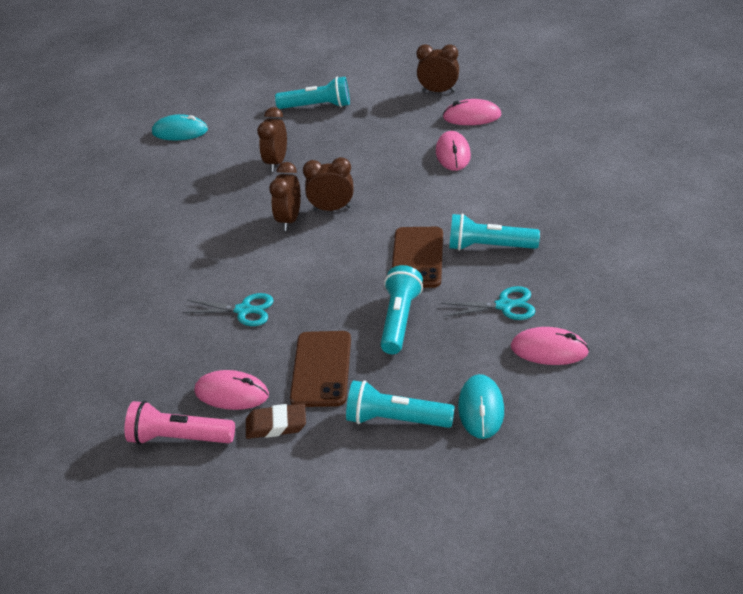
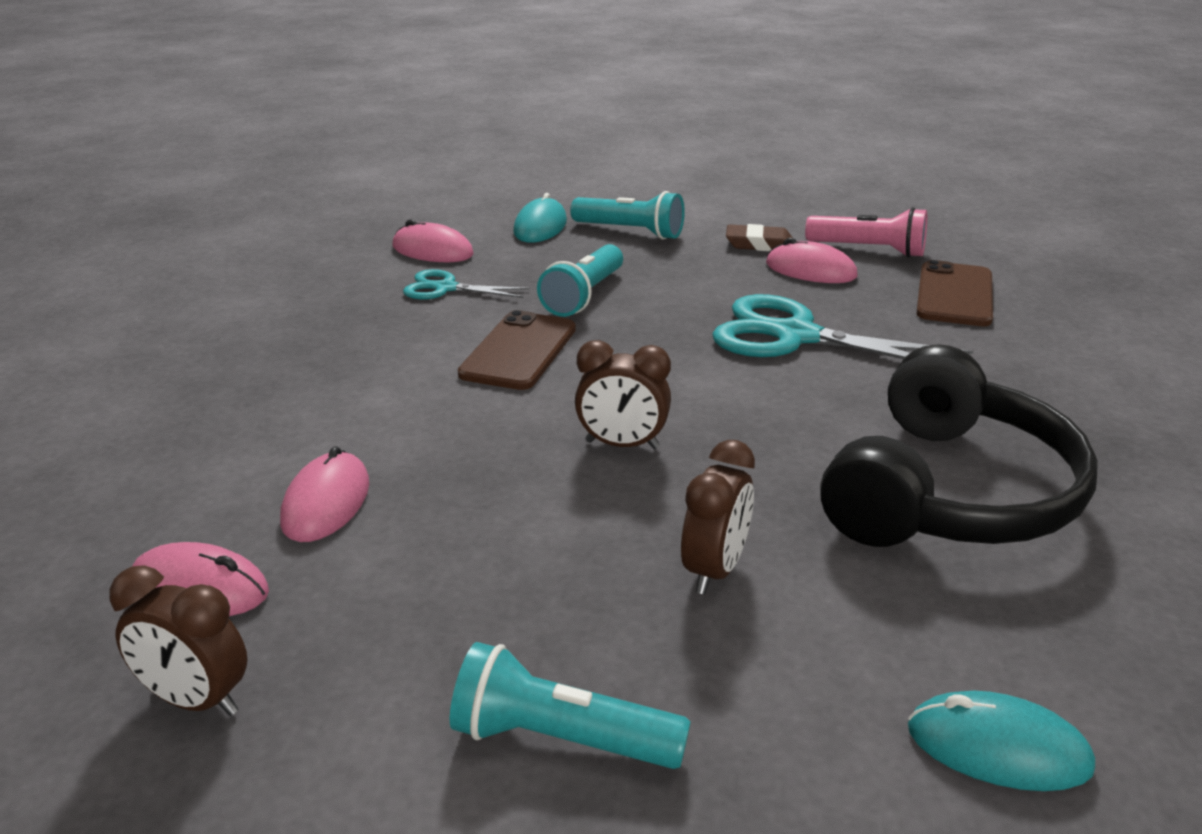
camera: 170 degrees left, 10 degrees down
turquoise scissors [182,293,274,326] -> turquoise scissors [712,294,973,359], size x1.85
brown clock [269,162,301,231] -> none
brown phone [290,331,351,407] -> brown phone moved to [916,260,993,326]
turquoise flashlight [449,213,540,251] -> none
none -> black headphones [820,344,1098,547]

